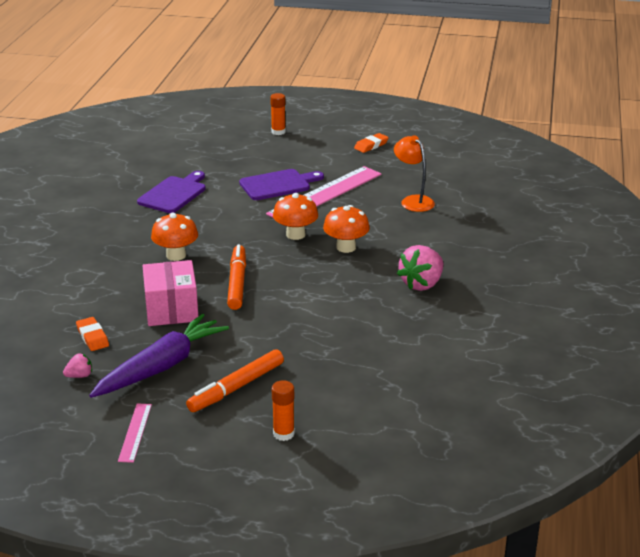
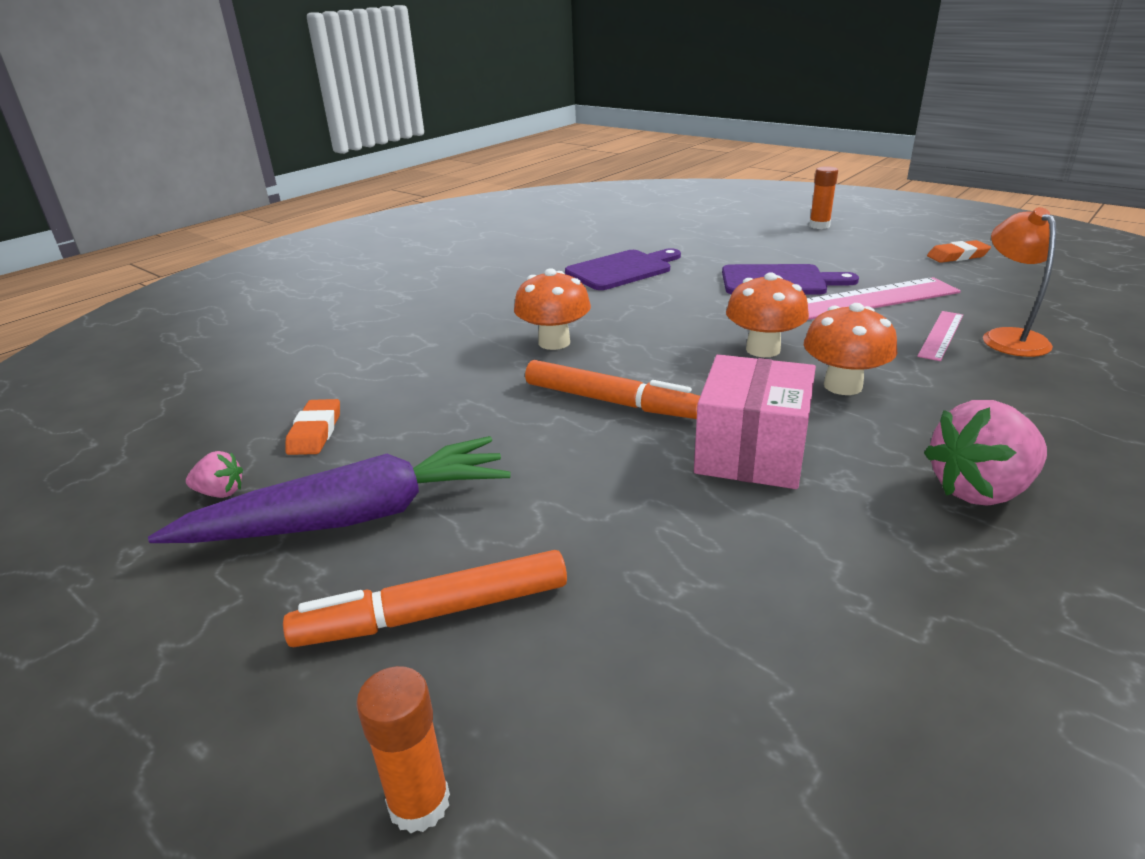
camera: 30 degrees right, 0 degrees up
pink ruler [118,403,152,463] -> pink ruler moved to [917,311,963,361]
pink box [142,260,198,326] -> pink box moved to [694,354,816,489]
orange marker [227,244,246,310] -> orange marker turned 90 degrees clockwise [525,360,700,419]

